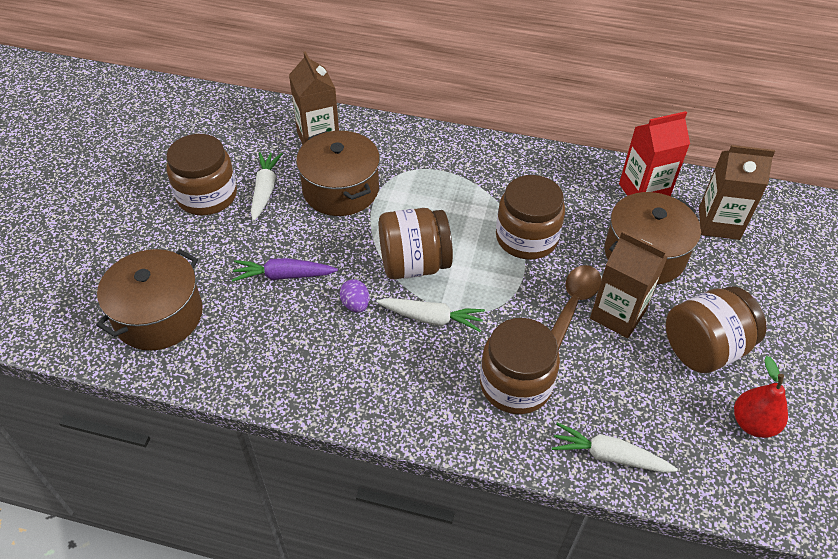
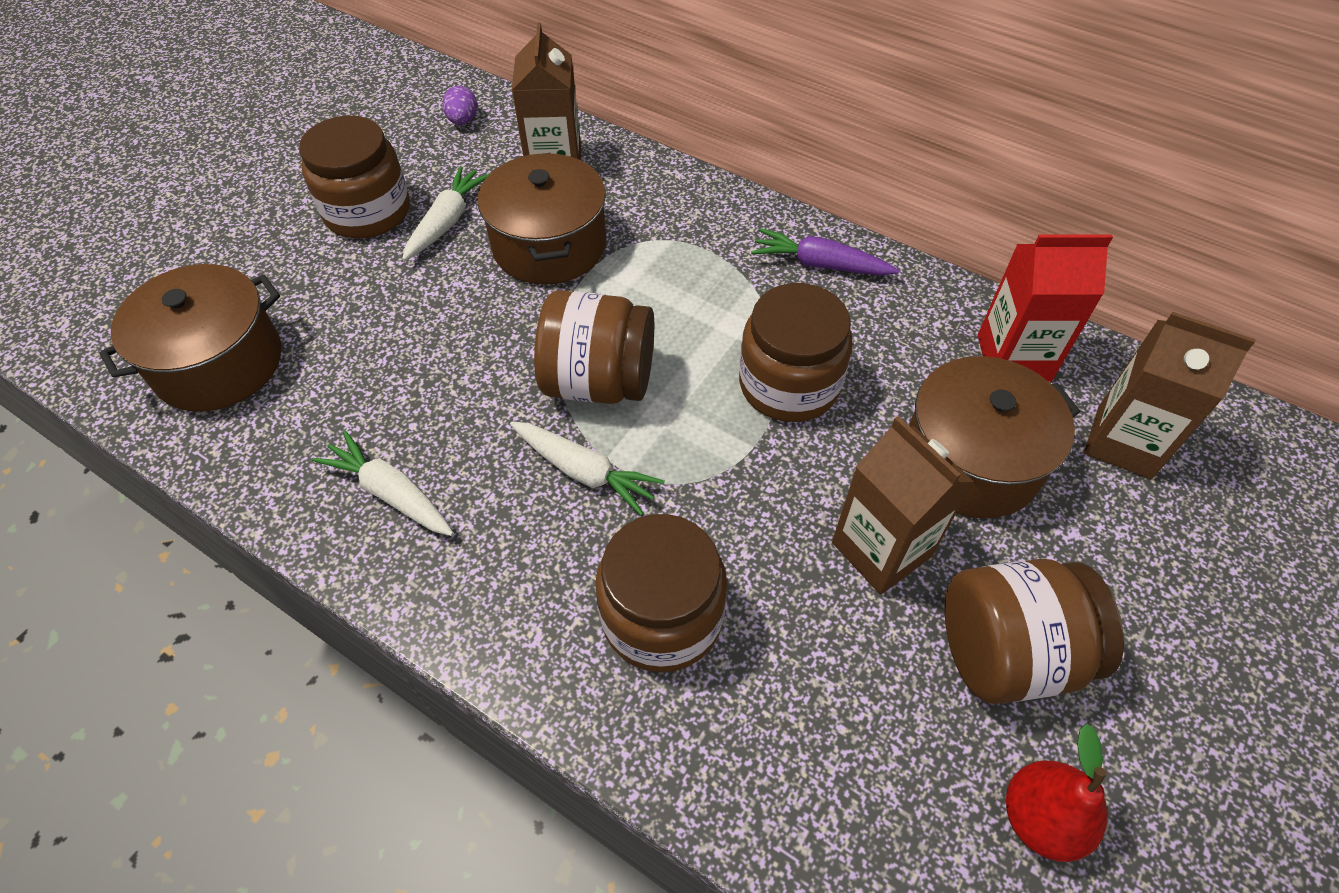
camera: 20 degrees right, 5 degrees up
purple carrot [232,258,338,282] -> purple carrot moved to [751,228,899,276]
purple egg [340,279,369,312] -> purple egg moved to [442,86,477,125]
brown spoon [551,265,601,350] -> none
white carrot [551,422,678,473] -> white carrot moved to [312,430,454,536]

